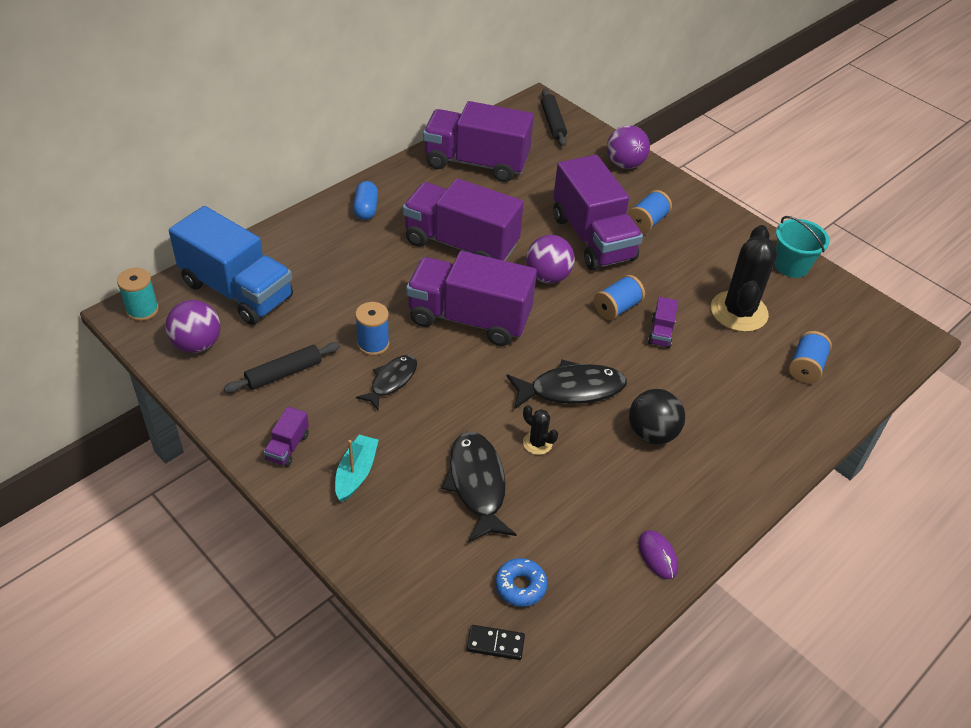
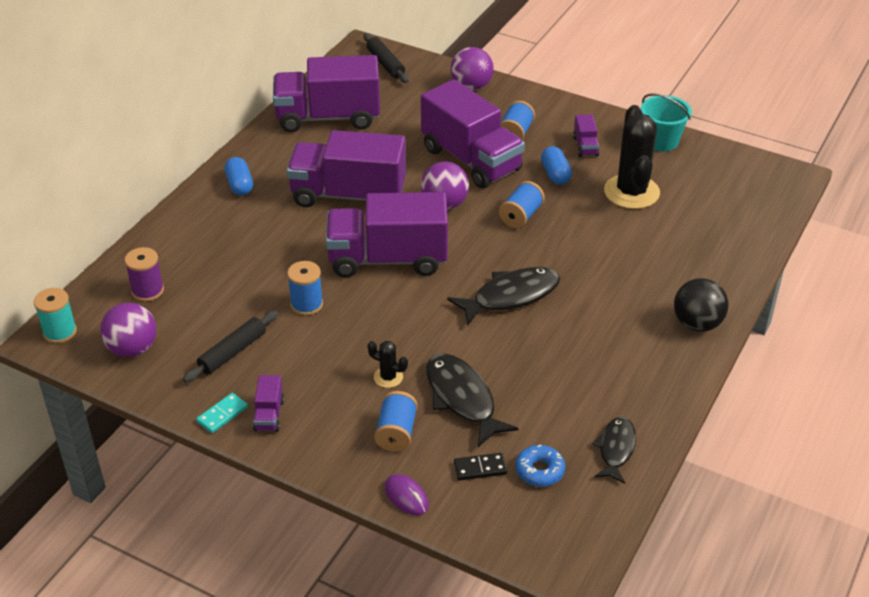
camera: 15 degrees left, 5 degrees down
blue truck [169,206,293,325] -> purple spool [125,247,164,302]
turquoise boat [335,435,379,502] -> none
black fish [356,355,417,410] -> black fish moved to [592,417,636,484]
black domino [467,625,525,660] -> black domino moved to [454,453,507,481]
black cactus [523,405,558,455] -> black cactus moved to [368,341,408,388]
black ball [629,389,685,445] -> black ball moved to [674,278,728,332]
purple mouse [638,530,678,579] -> purple mouse moved to [385,474,429,515]
purple truck [648,297,678,348] -> purple truck moved to [573,114,599,157]
blue spool [789,331,832,383] -> blue spool moved to [374,391,418,452]
none -> turquoise domino [196,393,248,433]
none -> blue capsule [541,146,572,185]

